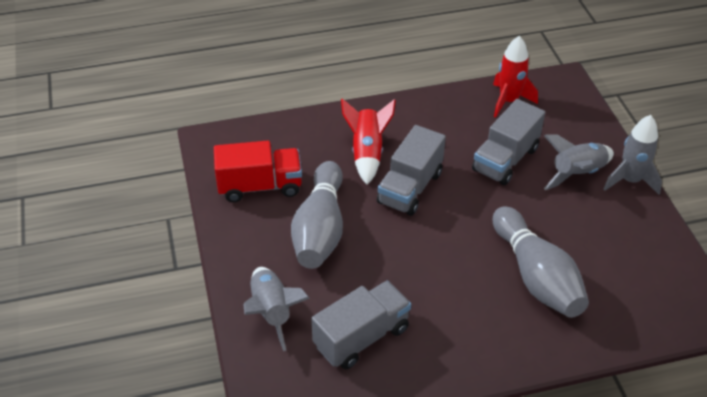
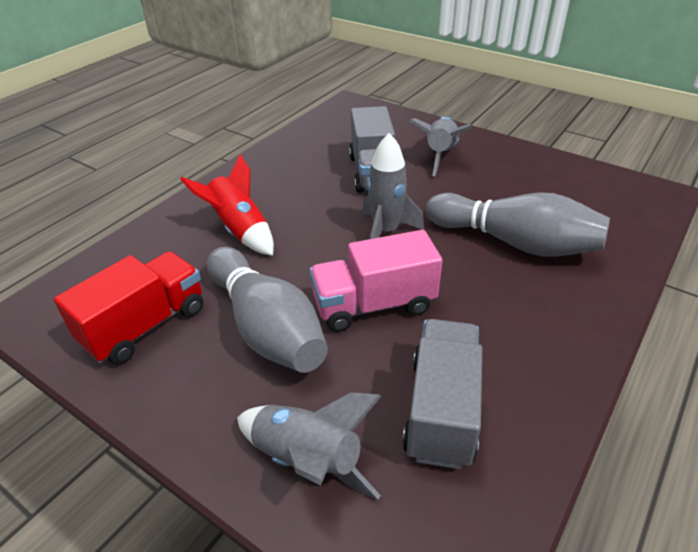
camera: 40 degrees left, 5 degrees down
grey truck [377,125,446,216] -> none
red rocket [493,36,538,118] -> none
grey rocket [604,115,662,195] -> grey rocket moved to [362,133,424,239]
none -> pink truck [309,230,443,332]

